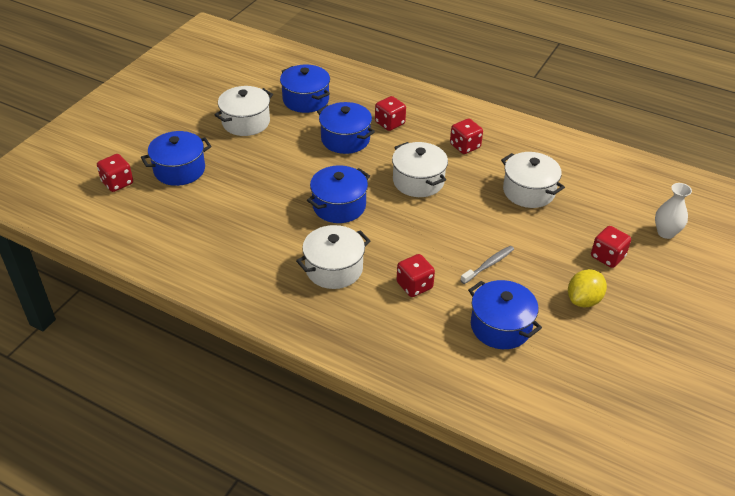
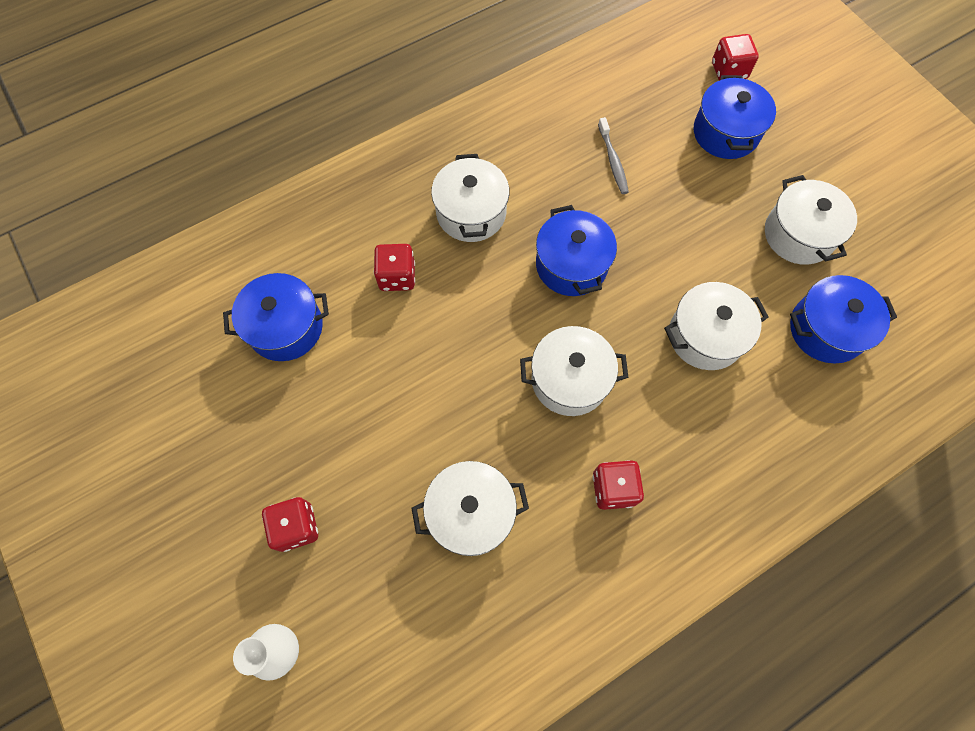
camera: 120 degrees right, 25 degrees up
blue pot [317,102,375,154] -> white pot [664,282,769,370]
red dice [375,96,406,131] -> none
grey toothbrush [460,246,514,284] -> grey toothbrush moved to [598,117,629,194]
yellow lemon [568,269,607,307] -> none

